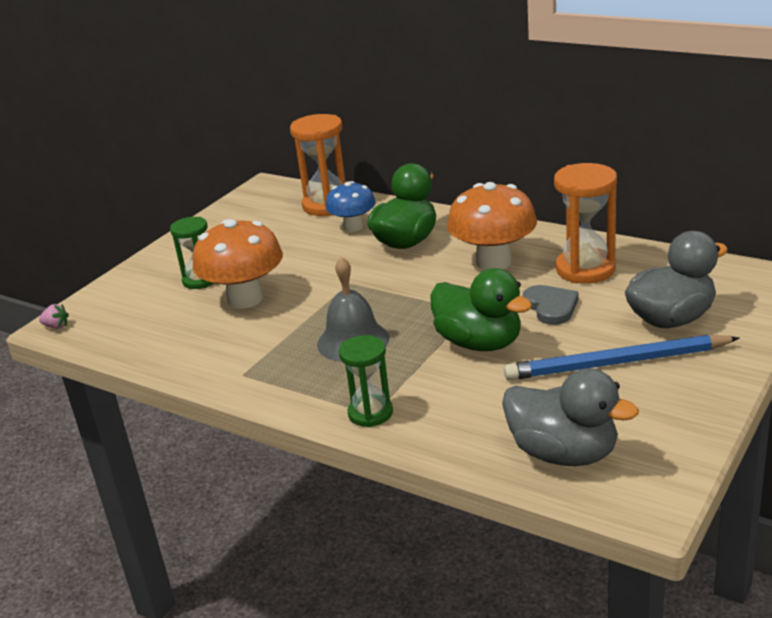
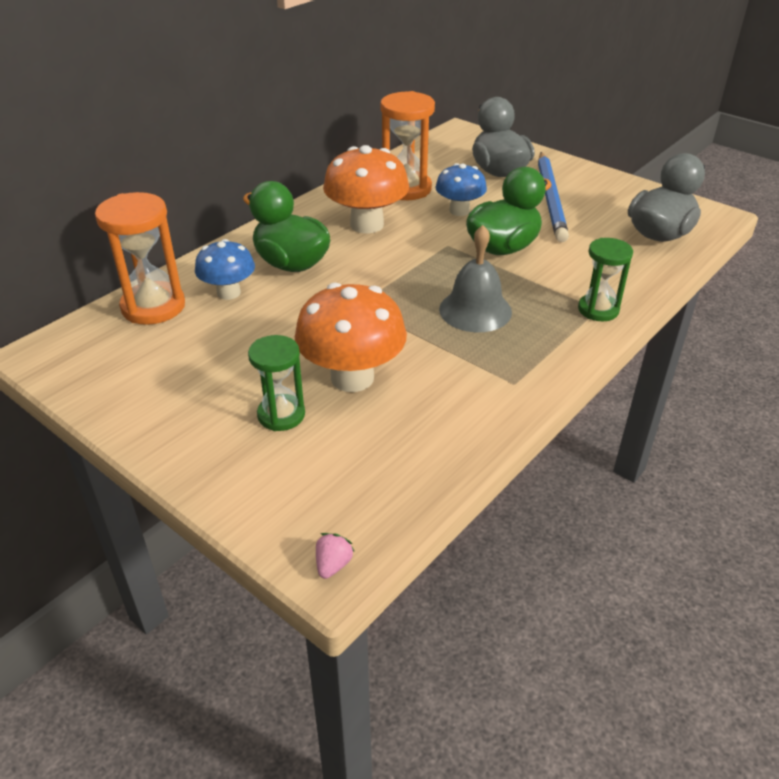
camera: 85 degrees left, 10 degrees up
grey heart [522,285,579,325] -> blue mushroom [435,163,487,216]

